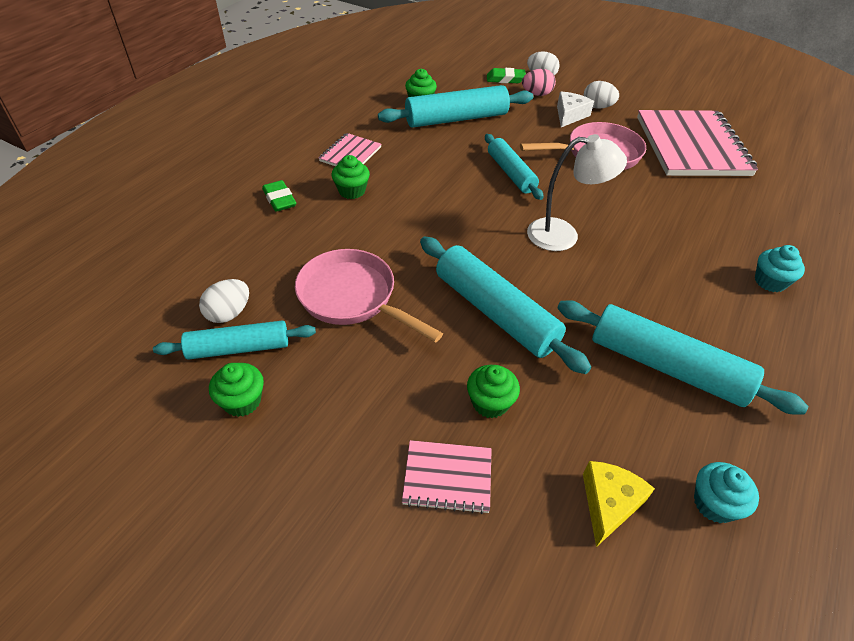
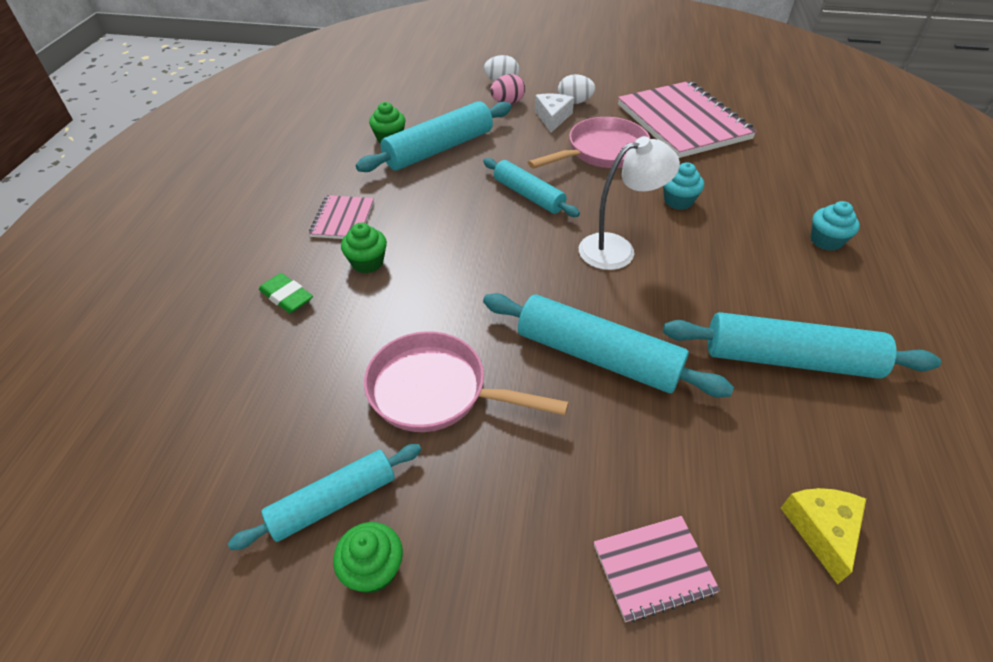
camera: 20 degrees left, 0 degrees up
white egg [199,279,249,323] -> none
green cupcake [467,365,520,418] -> none
green eraser [487,68,526,83] -> none
turquoise cupcake [694,462,759,523] -> turquoise cupcake moved to [663,162,704,210]

